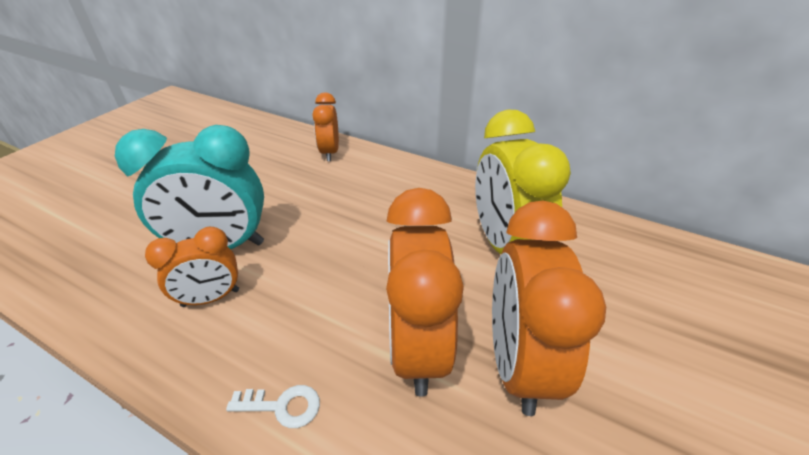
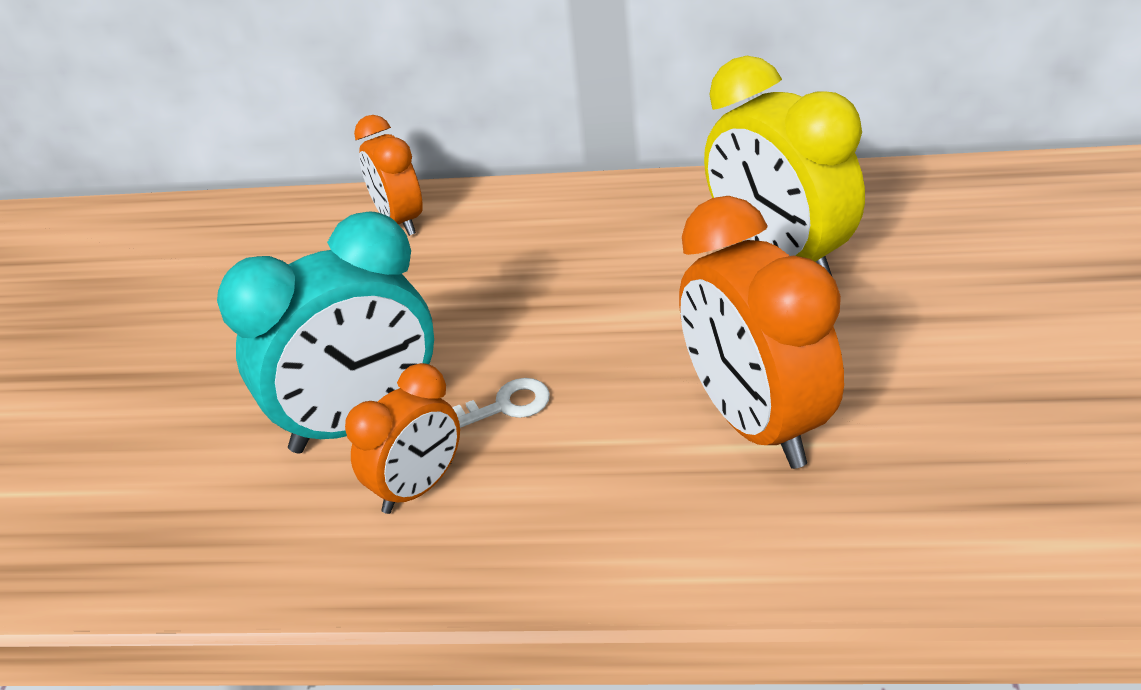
camera: 20 degrees left, 0 degrees up
white key [226,385,320,428] -> white key moved to [452,378,550,428]
orange clock [492,200,606,416] -> none

